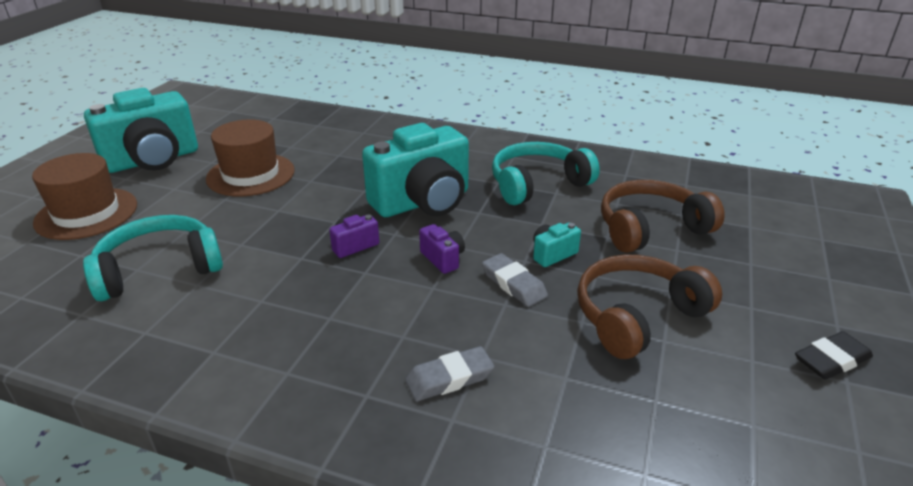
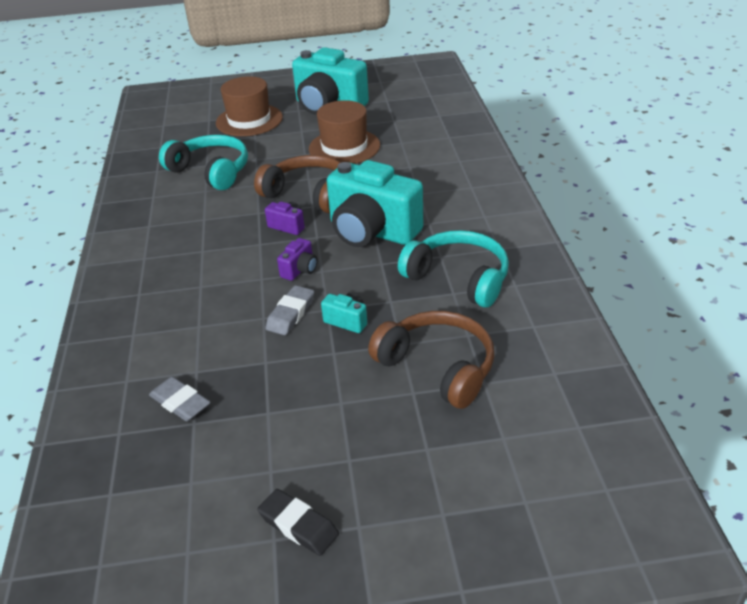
camera: 65 degrees right, 5 degrees up
grey eraser [405,346,494,401] -> grey eraser moved to [149,377,211,421]
brown headphones [577,254,722,359] -> brown headphones moved to [254,155,341,213]

